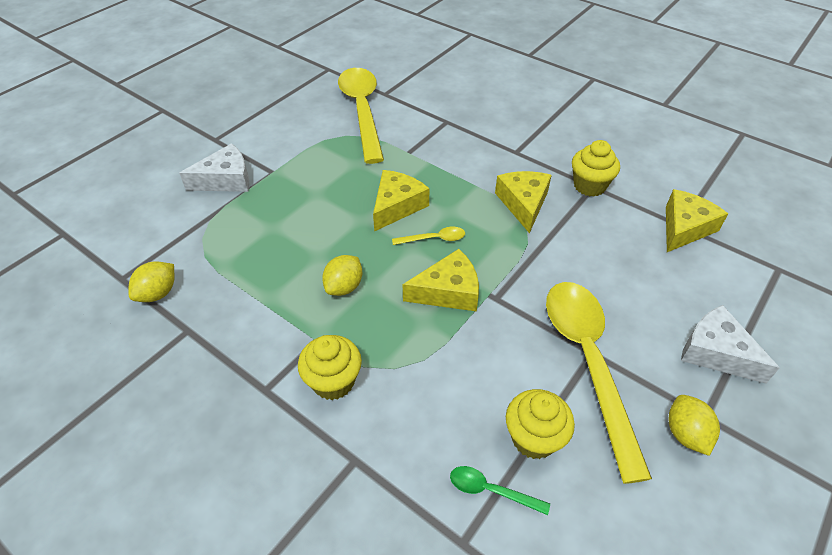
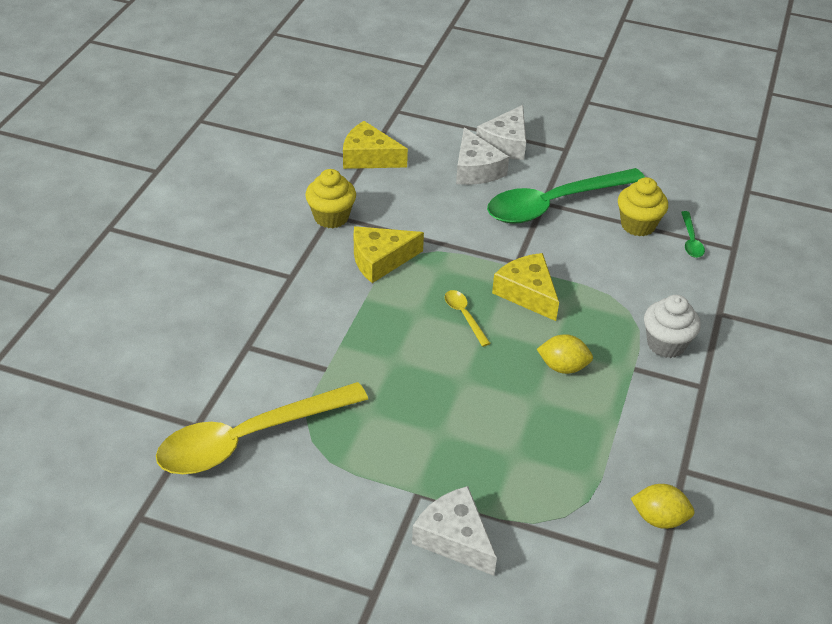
camera: 110 degrees left, 5 degrees down
yellow cupcake [298,335,362,400] -> white cupcake [644,295,701,358]
yellow cheese [373,170,430,232] -> none
yellow spoon [546,282,652,484] -> green spoon [487,168,645,224]
yellow lemon [669,395,720,456] -> none
none -> white cheese [456,128,509,185]

